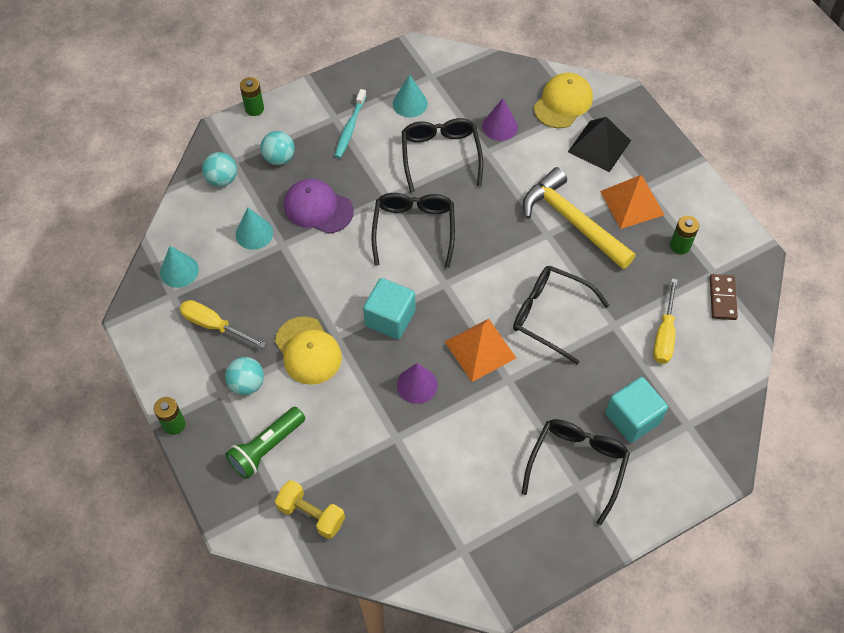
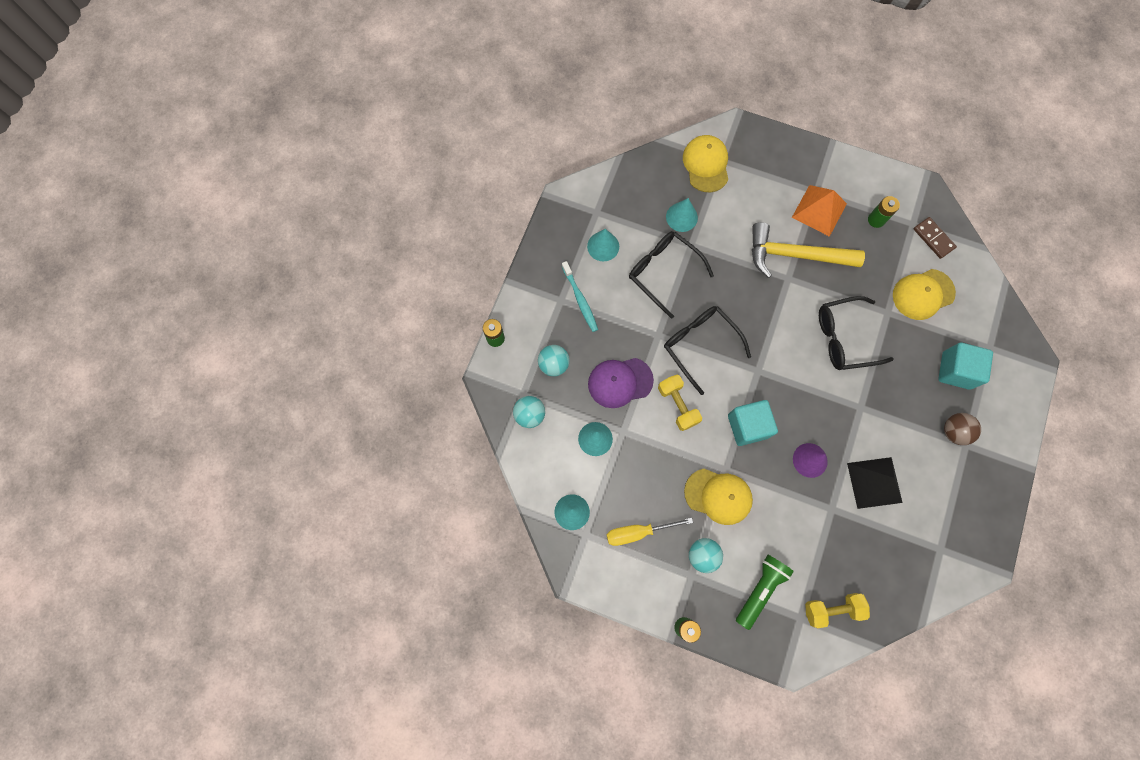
camera: 40 degrees left, 15 degrees up
green flashlight [225,407,305,479] -> green flashlight turned 150 degrees counterclockwise [736,555,794,630]
orange pyramid [445,319,516,382] -> none
purple cone [482,98,518,141] -> turquoise cone [666,198,698,232]
black glasses [521,419,630,525] -> brown ball [944,413,981,445]
black pyramid [568,117,631,172] -> black pyramid moved to [847,457,903,509]
yellow screwdriver [653,278,678,364] -> yellow cap [893,269,956,320]
none -> yellow dumbbell [658,375,702,431]

